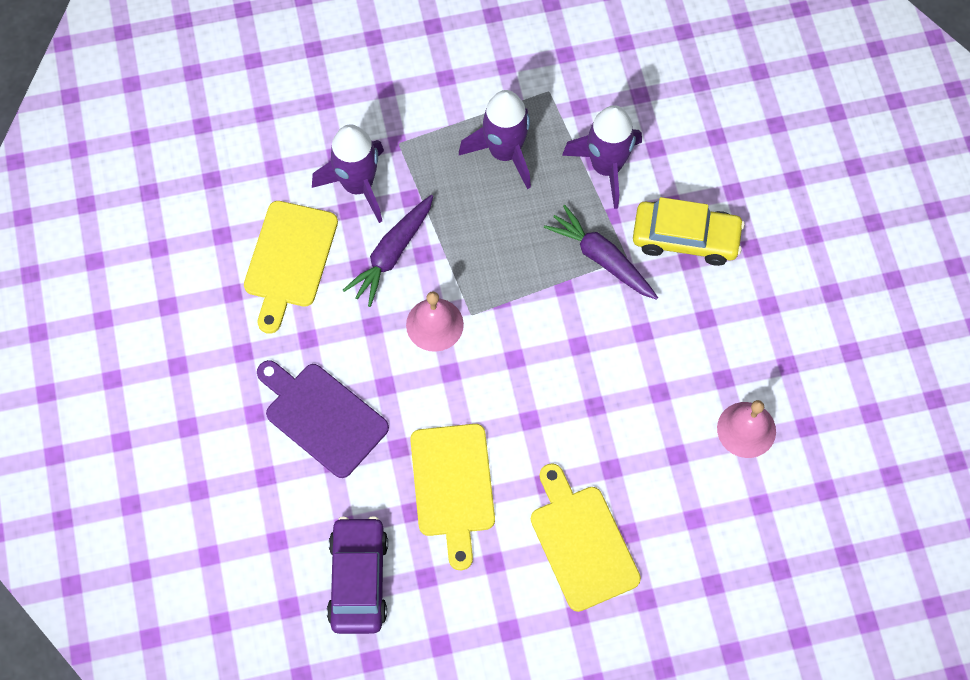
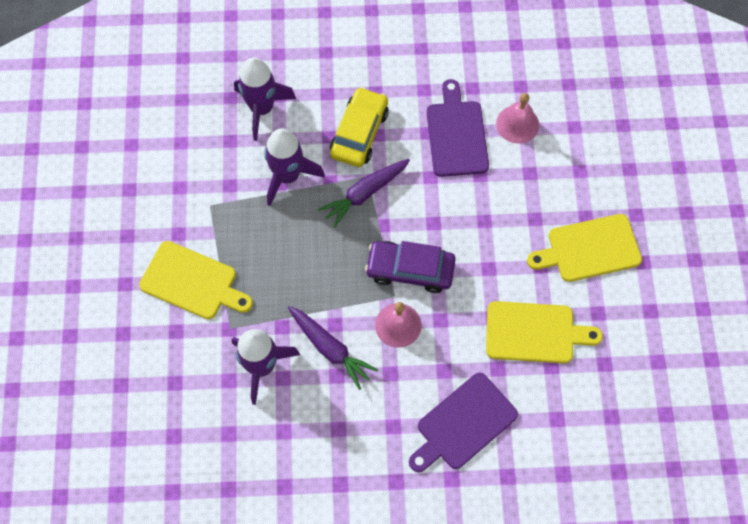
camera: 80 degrees left, 0 degrees up
yellow cutting board [244,201,338,334] -> yellow cutting board moved to [139,241,253,319]
purple car [327,516,388,634] -> purple car moved to [365,241,456,293]
purple rocket [459,90,531,189] -> purple rocket moved to [234,57,296,141]
none -> purple cutting board [427,79,489,177]

